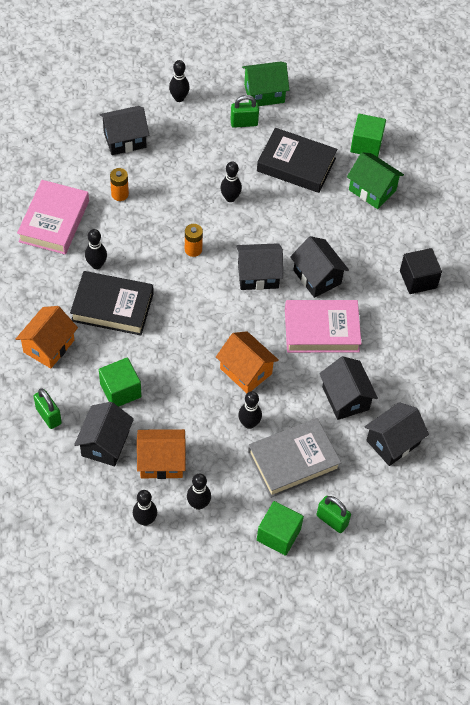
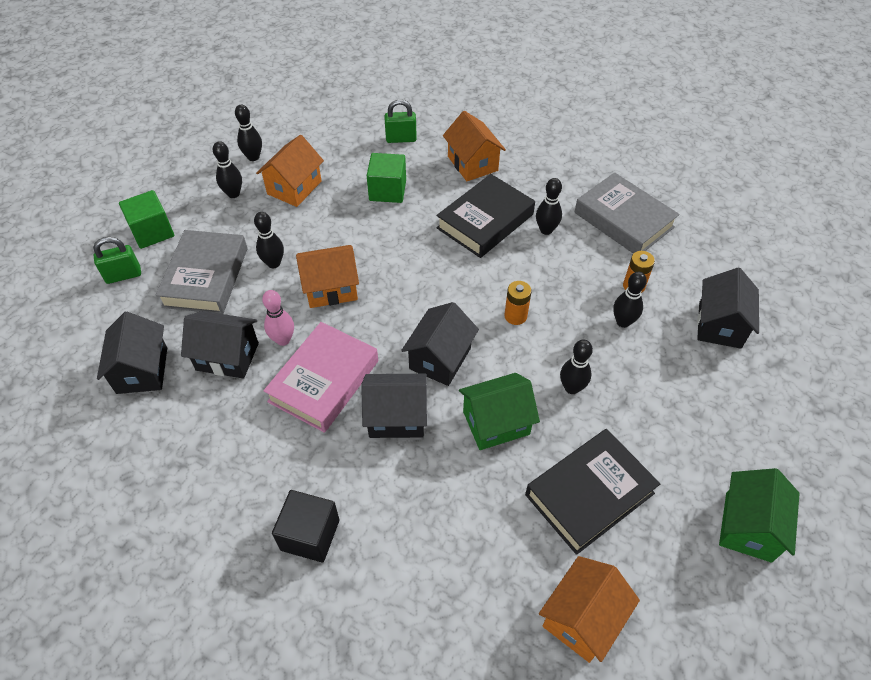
camera: 125 degrees right, 5 degrees down
pink book [17,180,89,255] -> grey book [574,172,680,254]
black house [74,402,134,466] -> none
black bowling pin [169,60,190,102] -> black bowling pin moved to [613,272,647,328]
green padlock [230,95,259,128] -> none
green house [347,152,404,209] -> green house moved to [459,373,540,450]
green cube [350,114,386,157] -> orange house [539,556,640,663]
none -> pink bowling pin [262,290,294,346]

